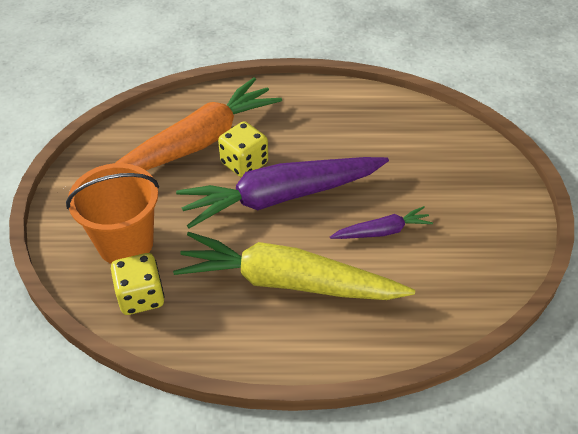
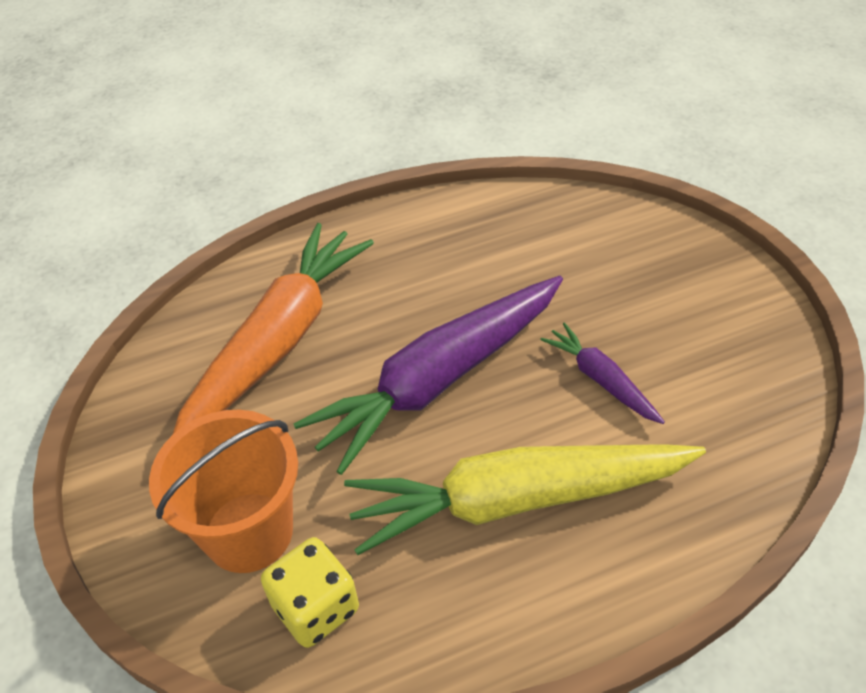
camera: 20 degrees left, 0 degrees up
yellow dice [218,121,268,178] -> none
purple carrot [330,206,433,239] -> purple carrot turned 90 degrees counterclockwise [540,322,665,424]

